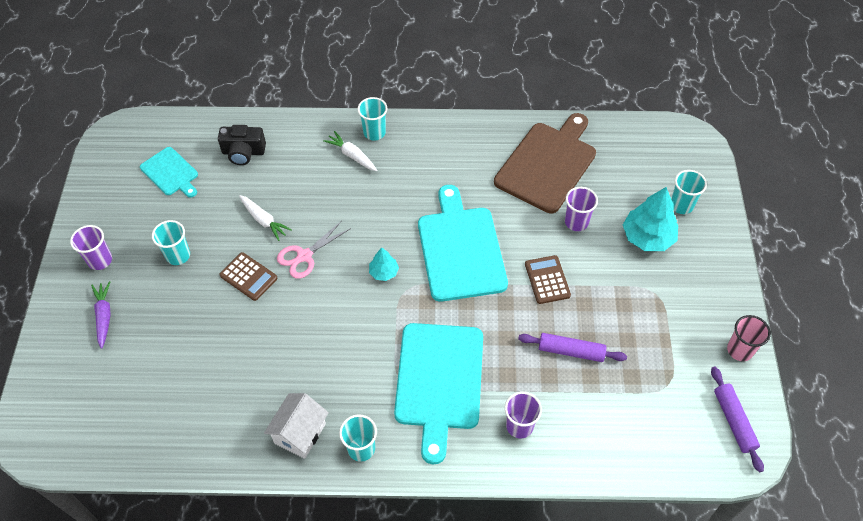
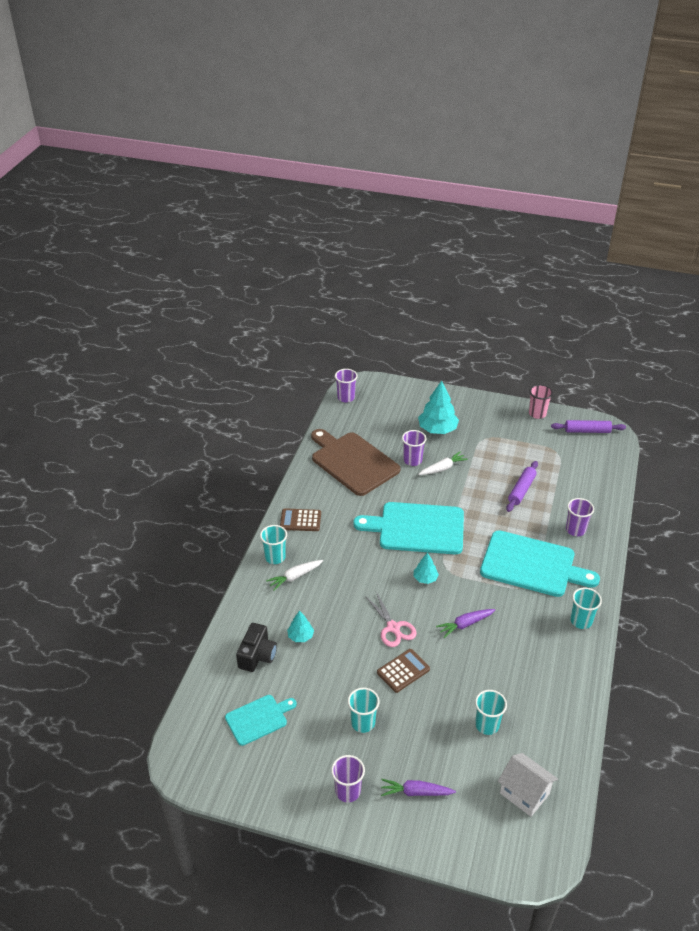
camera: 75 degrees left, 15 degrees down
white carrot [239,195,292,241] -> white carrot moved to [418,452,468,475]
white house [264,393,329,459] -> white house moved to [498,753,558,817]
brown calculator [525,255,571,304] -> brown calculator moved to [280,508,321,531]
turquoise cup [671,170,707,214] -> turquoise cup moved to [475,690,507,735]
none -> turquoise tree [287,610,314,642]
none -> purple cup [335,369,358,402]
none -> purple carrot [436,609,496,638]

